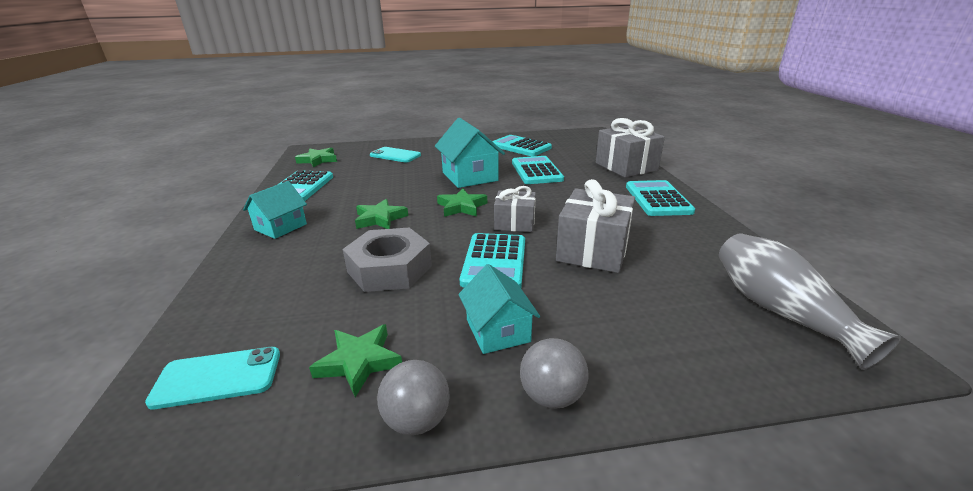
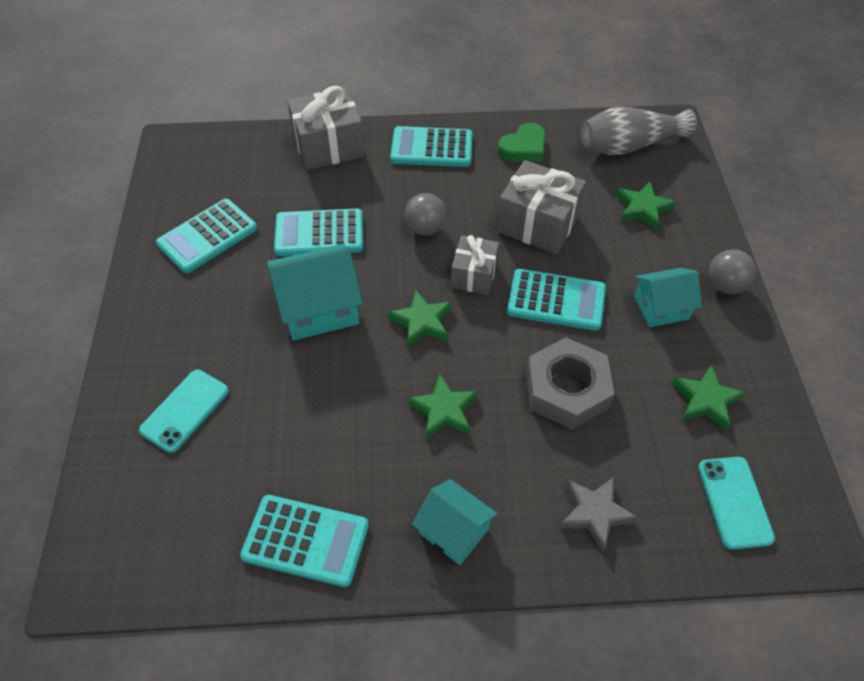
camera: 85 degrees left, 25 degrees up
green star [295,148,337,168] -> green star moved to [616,182,676,230]
grey ball [377,360,450,435] -> grey ball moved to [405,193,446,235]
none -> green heart [498,123,545,162]
none -> grey star [559,477,638,552]

